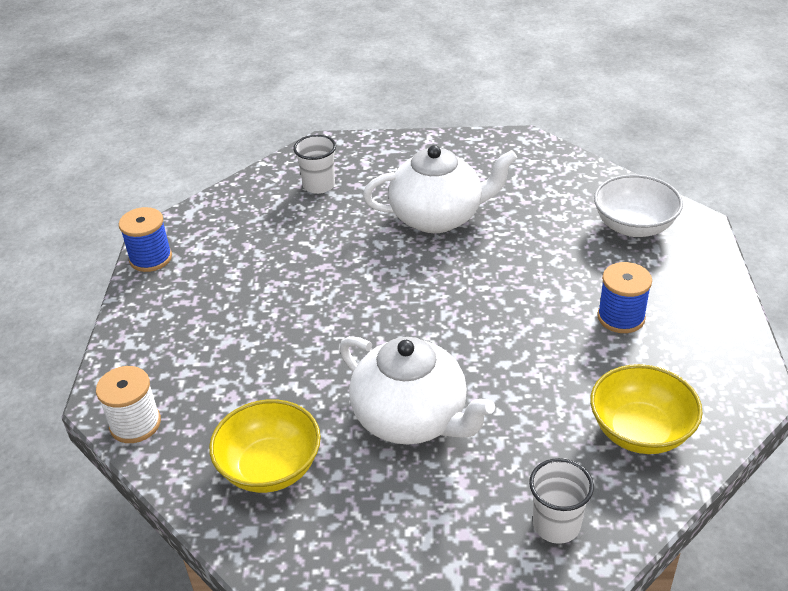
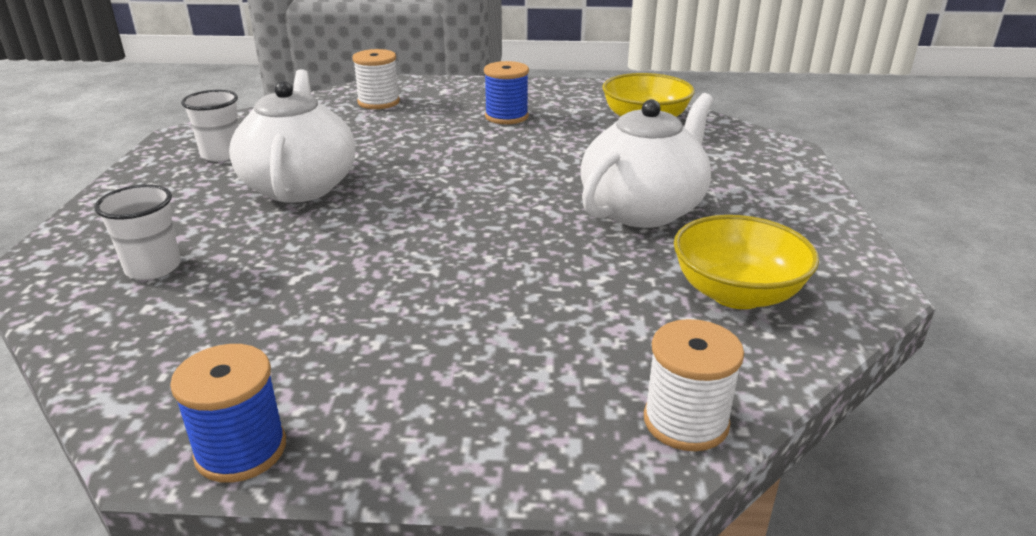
camera: 90 degrees left, 10 degrees down
white cup [529,458,594,544] -> white cup moved to [181,90,239,161]
white bowl [594,174,683,237] -> white spool [352,49,400,109]

